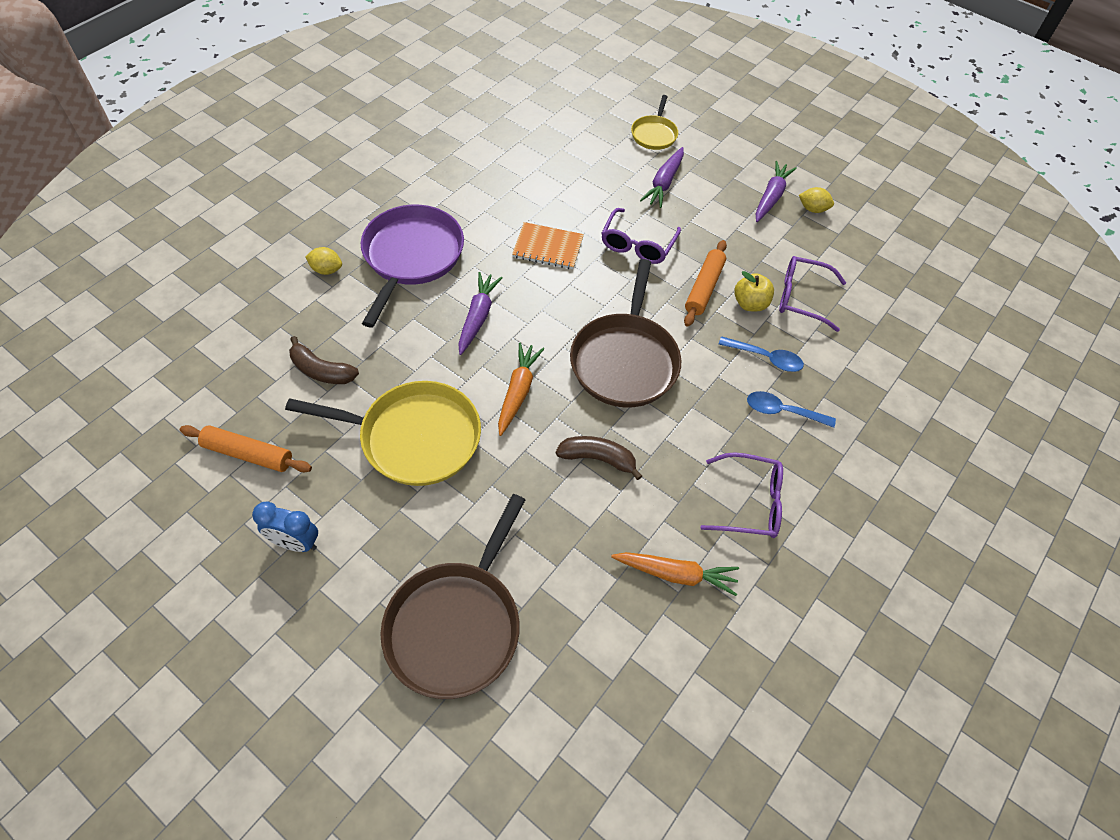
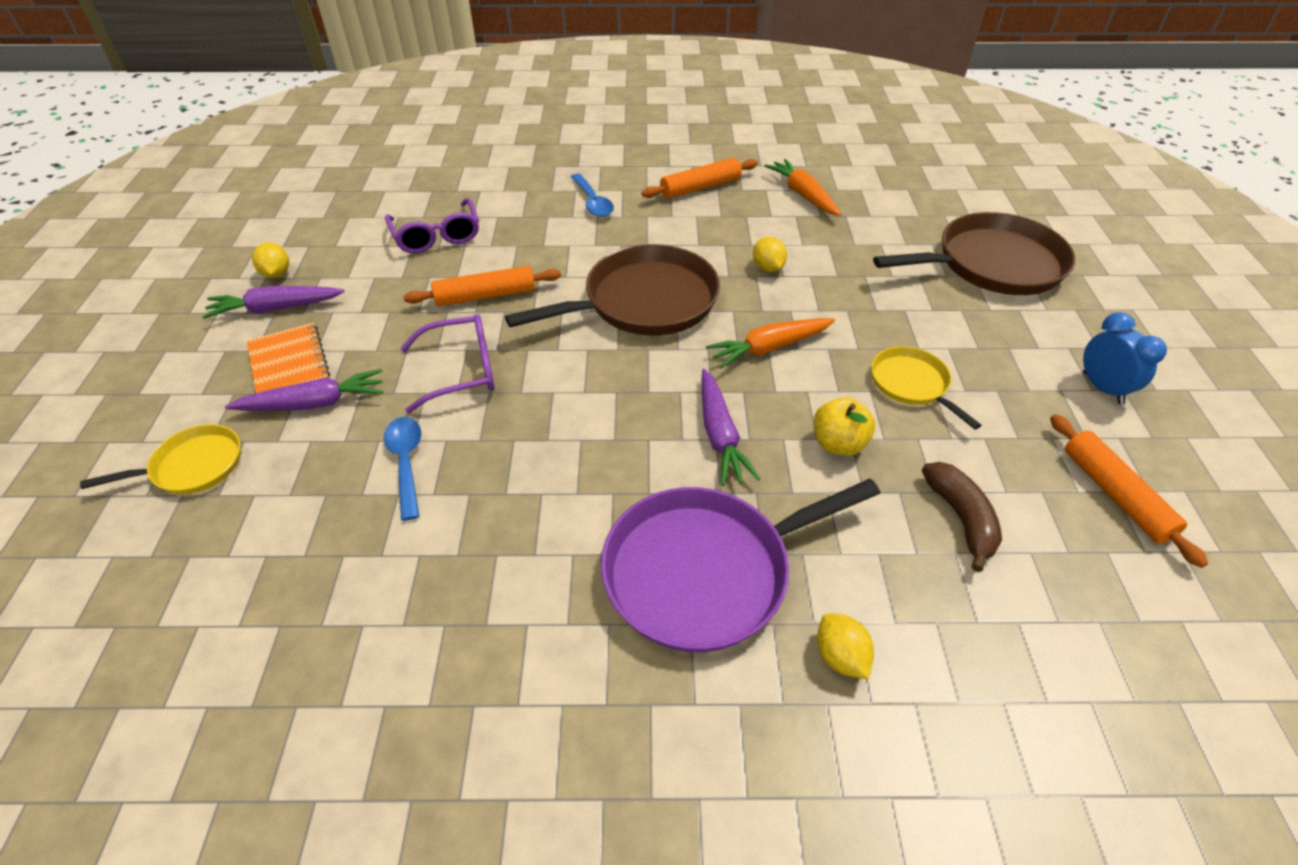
camera: 125 degrees left, 10 degrees down
yellow pan [285,381,481,486] -> yellow pan [871,346,982,430], size x0.53
purple carrot [458,272,503,355] -> purple carrot turned 75 degrees counterclockwise [701,369,760,486]
orange notebook [512,222,584,269] -> orange notebook moved to [247,323,330,393]
brown banana [556,436,642,480] -> yellow lemon [753,237,787,272]
purple glasses [700,452,783,538] -> orange rolling pin [642,158,758,199]
blue spoon [719,336,804,372] -> blue spoon moved to [384,417,421,521]
yellow apple [734,271,774,312] -> yellow apple moved to [814,397,875,456]

